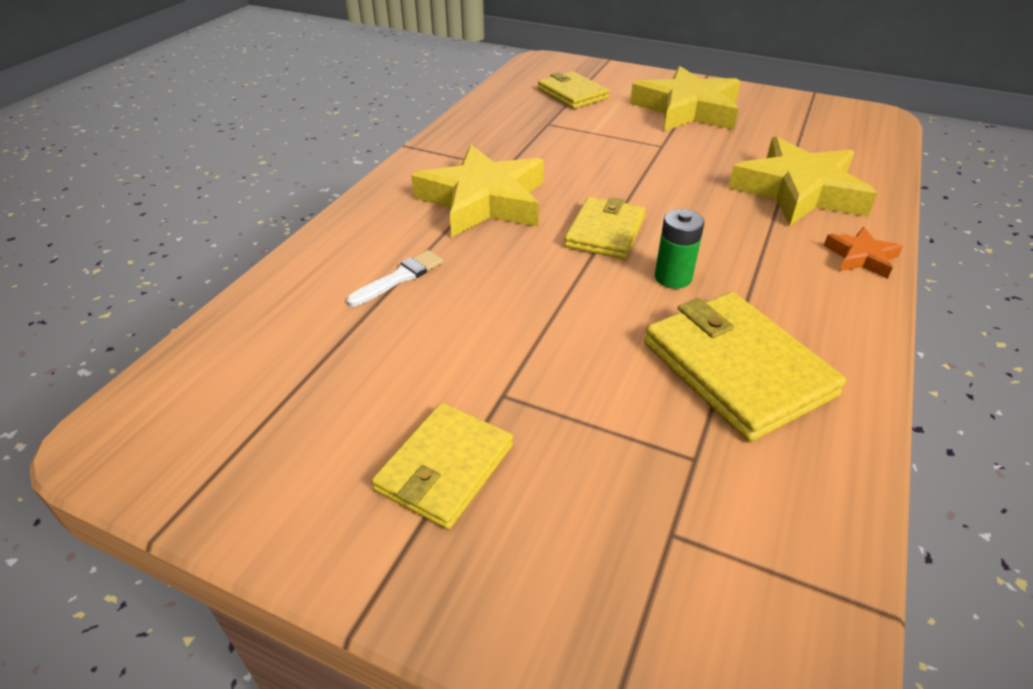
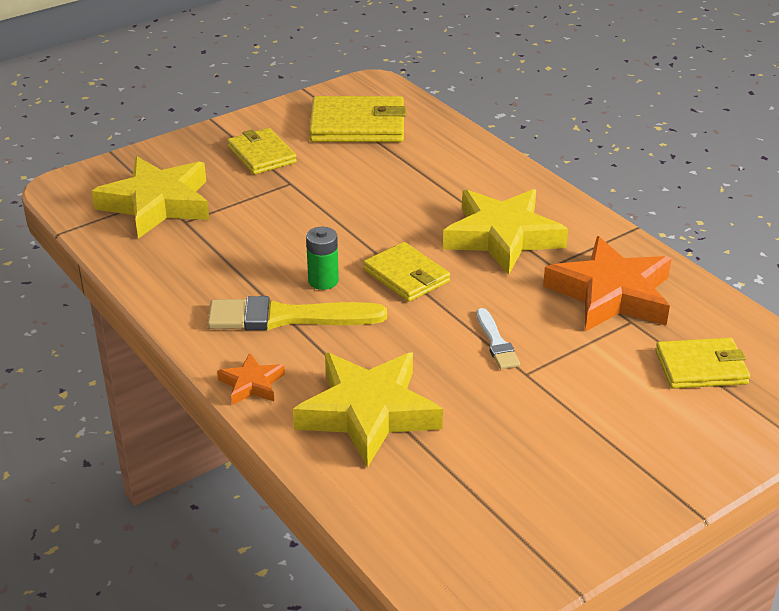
camera: 120 degrees right, 5 degrees down
white brush [346,250,443,307] -> white brush moved to [476,308,520,369]
yellow star [630,66,741,131] -> yellow star moved to [92,156,209,239]
yellow wallet [644,292,846,442] -> yellow wallet moved to [309,96,406,142]
none -> yellow brush [207,296,387,330]
none -> orange star [543,236,672,332]

